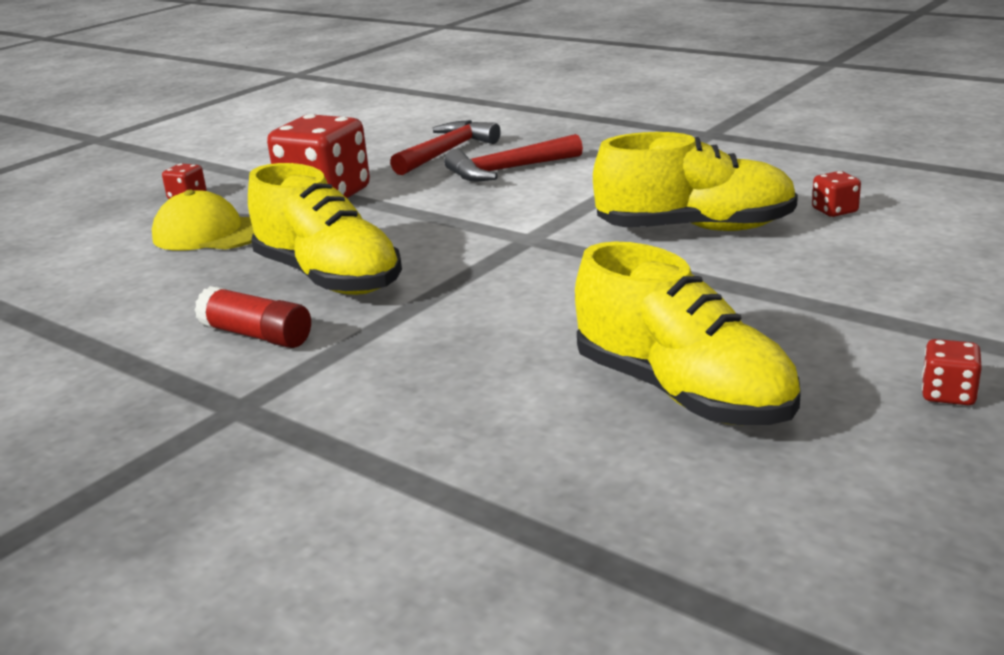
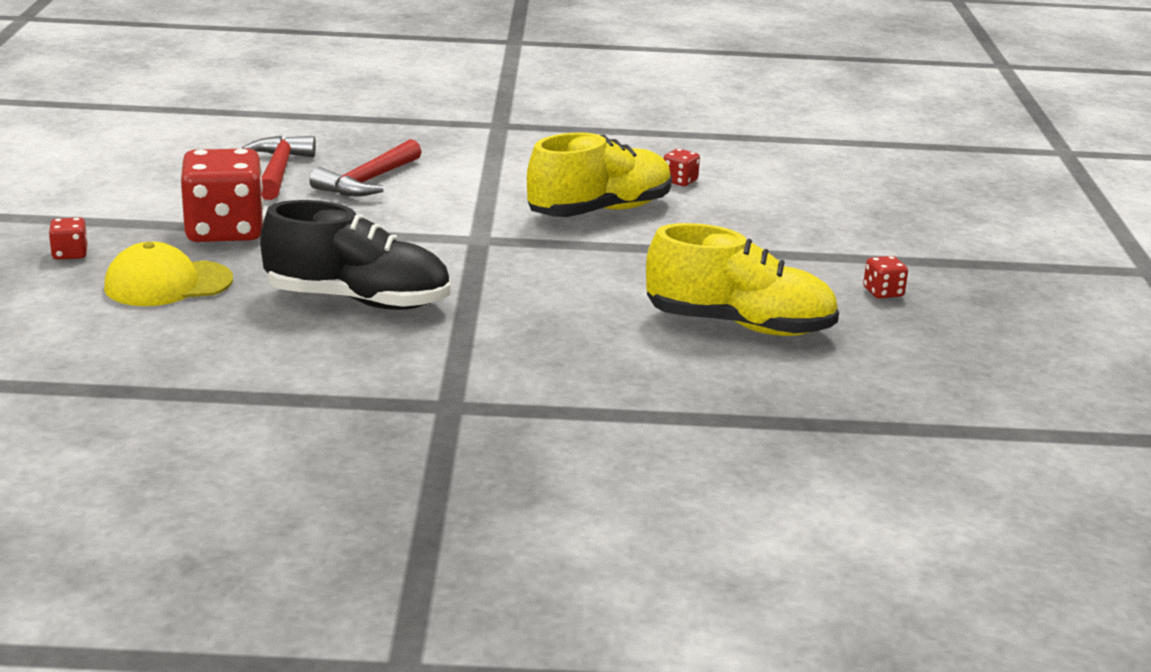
camera: 40 degrees left, 0 degrees up
red glue stick [195,286,311,348] -> none
yellow shoe [248,163,402,295] -> black shoe [260,200,450,310]

